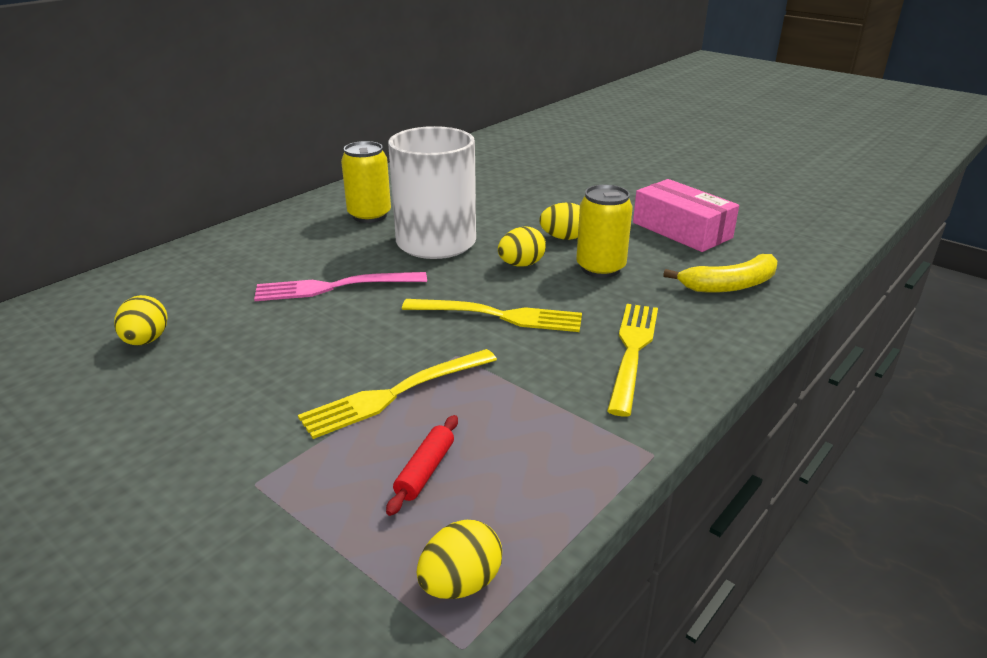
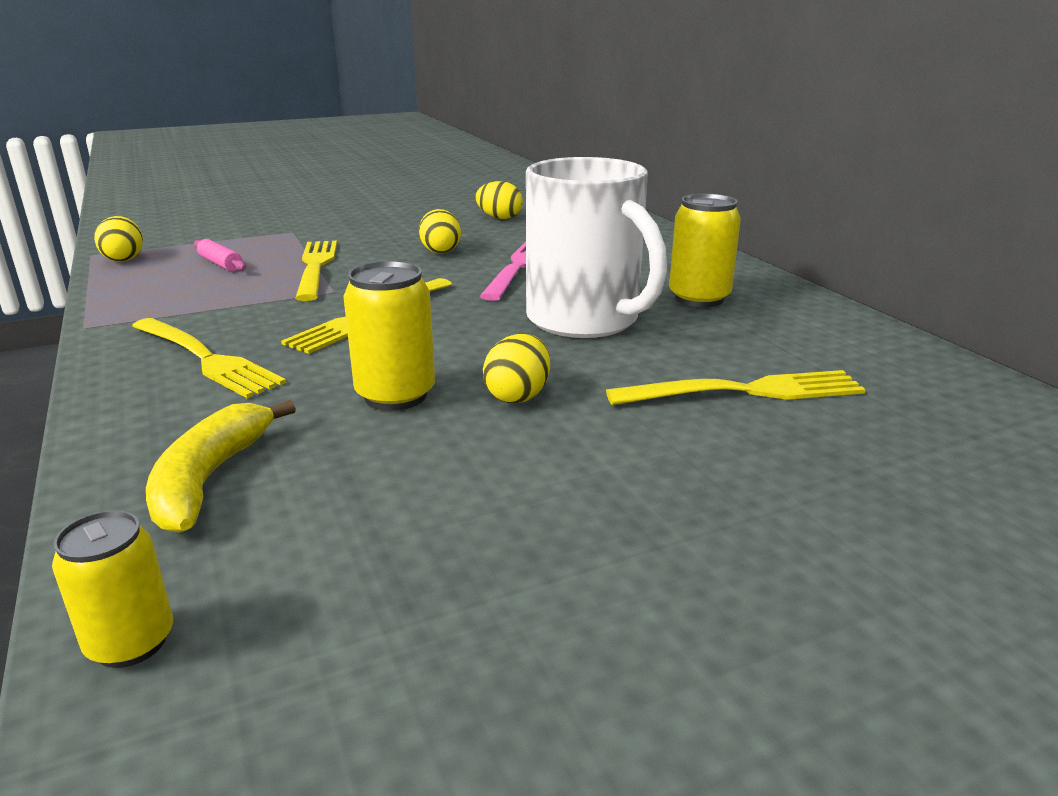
camera: 115 degrees right, 5 degrees down
red rolling pin [386,415,458,516] -> pink rolling pin [194,239,246,271]
yellow egg [498,226,546,266] -> yellow egg moved to [419,209,461,254]
pink box [633,179,739,252] -> none
none -> yellow can [52,510,173,668]
none -> yellow fork [606,370,866,405]

